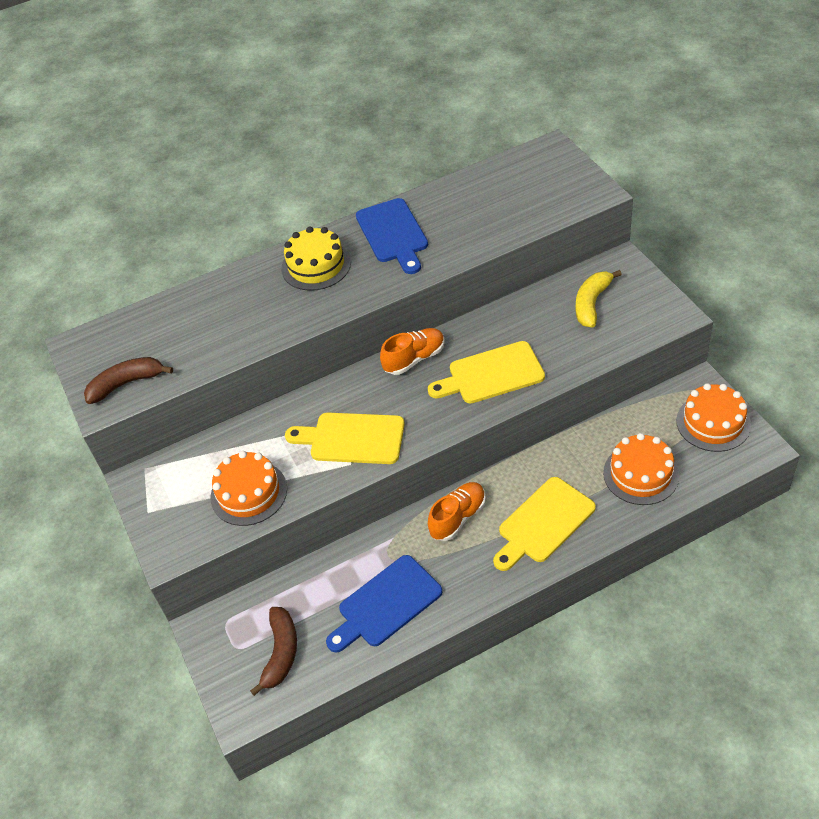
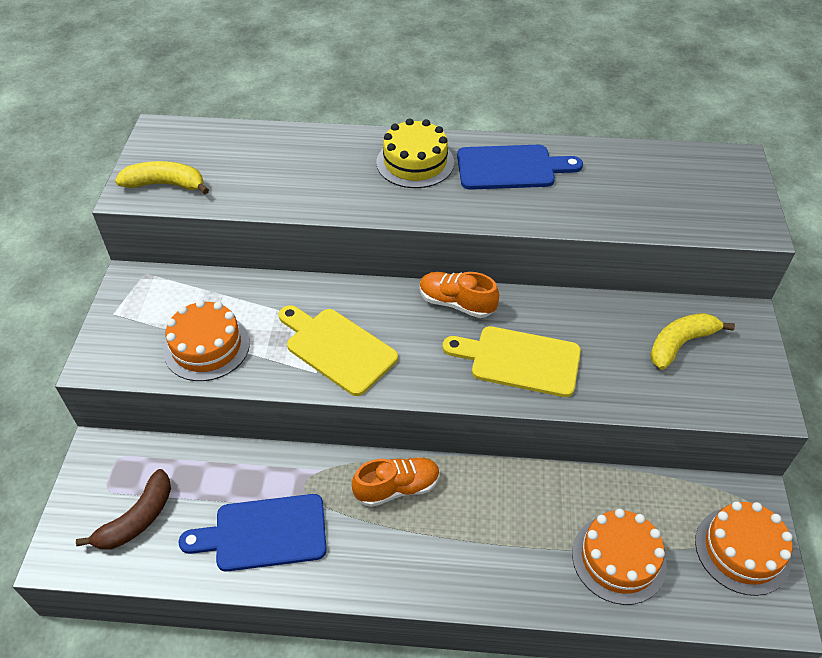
camera: 25 degrees right, 0 degrees up
brown banana [84,357,173,404] -> yellow banana [115,161,209,194]
blue cutting board [356,198,428,274] -> blue cutting board turned 105 degrees counterclockwise [457,145,583,190]
orange shoe [380,328,445,375] -> orange shoe turned 150 degrees counterclockwise [419,272,499,318]
yellow cutting board [493,477,596,571] -> none

